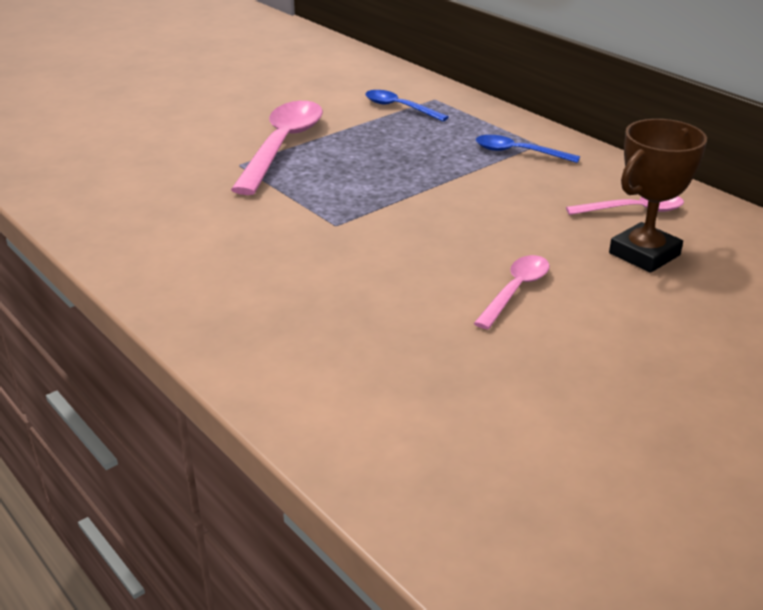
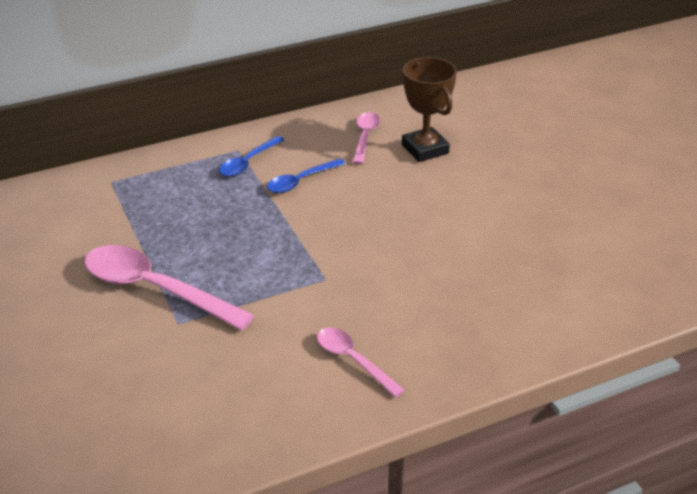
camera: 75 degrees left, 5 degrees up
blue spoon [365,90,449,122] -> blue spoon moved to [267,158,346,193]
pink spoon [474,255,550,329] -> pink spoon moved to [317,327,405,398]

